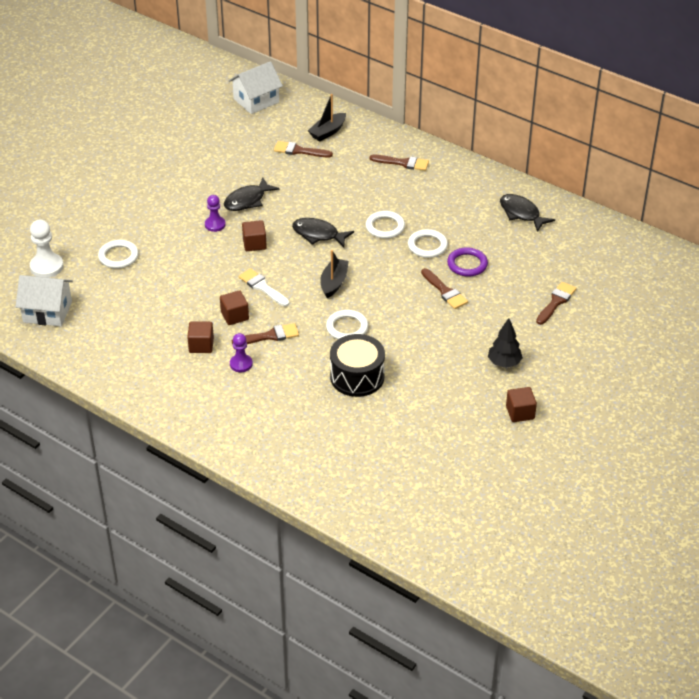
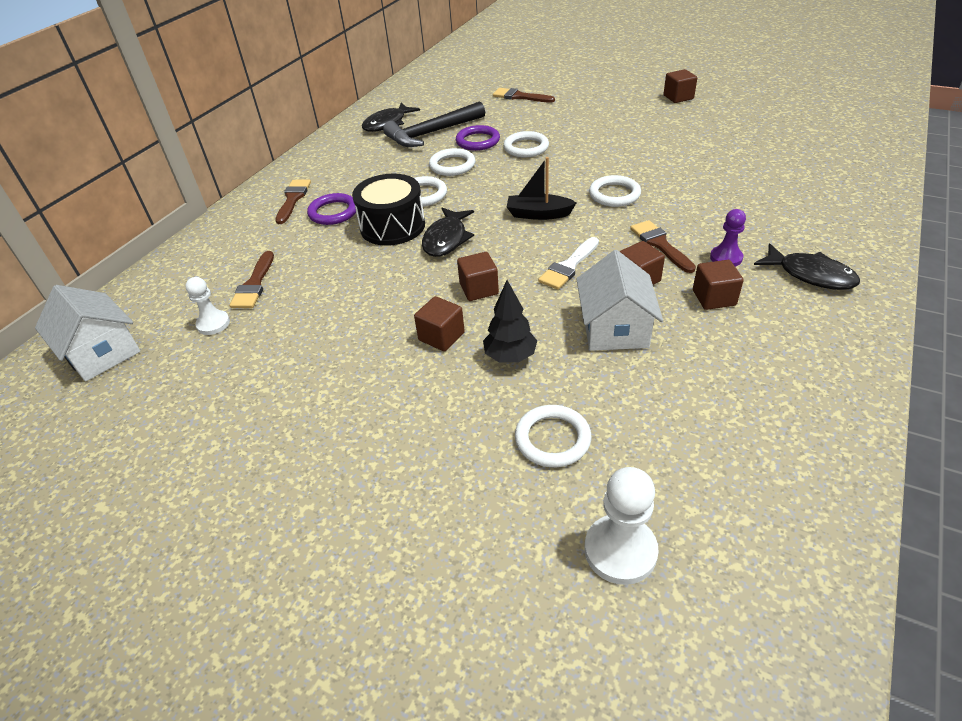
camera: 95 degrees left, 0 degrees up
white house [15,275,73,327] -> white house moved to [577,250,663,351]
purple pawn [205,195,226,232] -> brown cube [414,296,465,351]
black fish [224,178,280,211] -> black fish moved to [754,244,860,290]
black boat [308,94,346,141] -> none
black drum [330,334,385,397] -> black drum moved to [352,174,425,246]
brown brush [421,268,468,309] -> white ring [503,131,549,157]
black tree [488,318,523,368] -> black tree moved to [483,280,537,363]
none -> white pawn [185,277,230,335]
none -> purple ring [307,193,356,225]
none -> black hammer [383,101,485,147]

